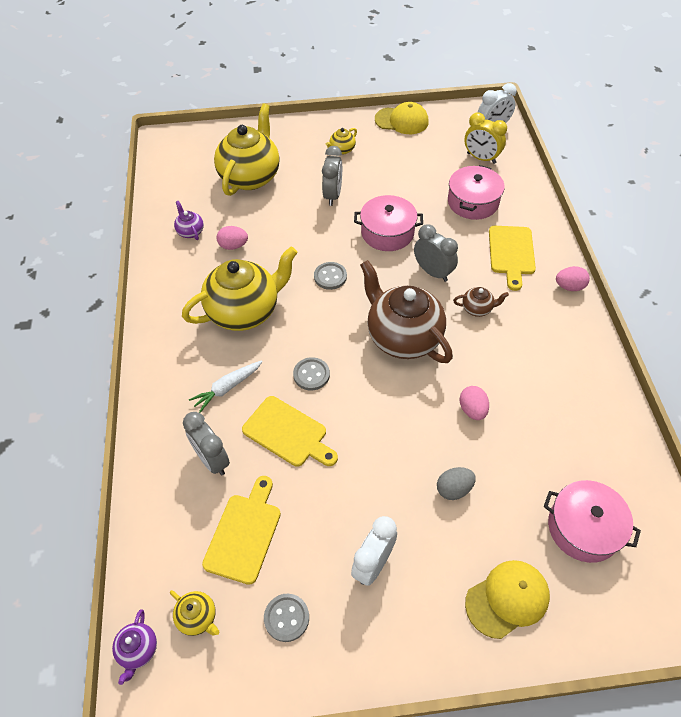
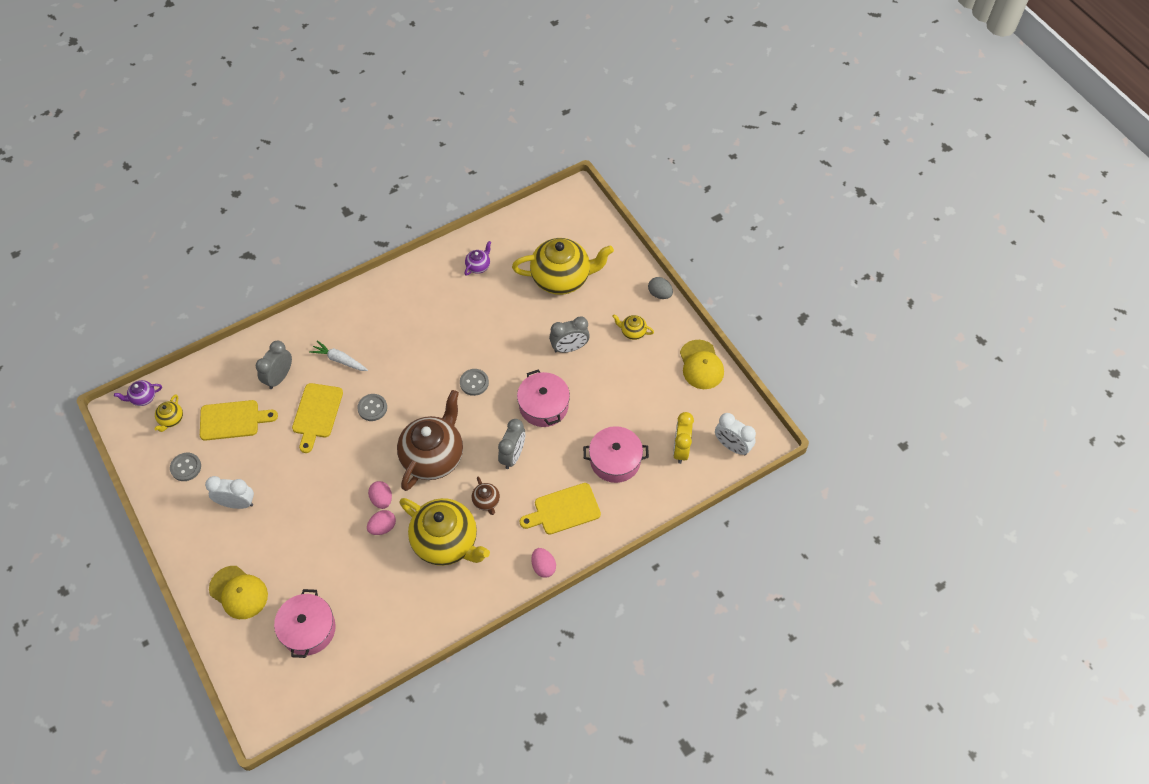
camera: 65 degrees right, 5 degrees up
yellow teapot [182,247,297,331] -> yellow teapot moved to [400,498,490,566]
pink egg [217,226,248,250] -> pink egg moved to [368,481,392,509]
grey egg [437,467,476,500] -> grey egg moved to [648,277,673,299]

